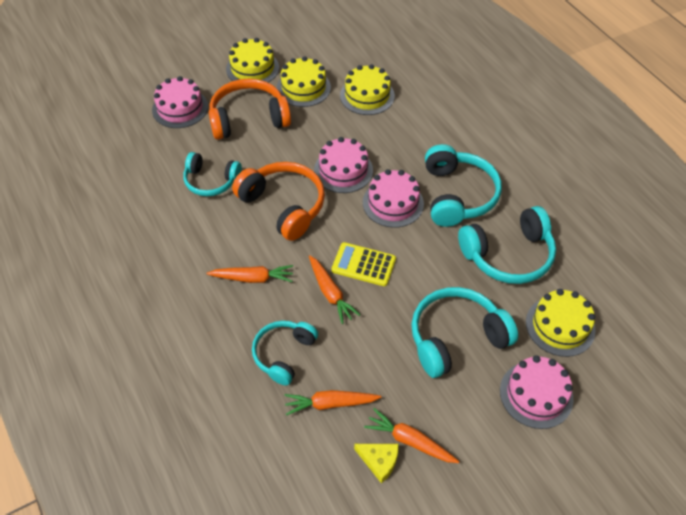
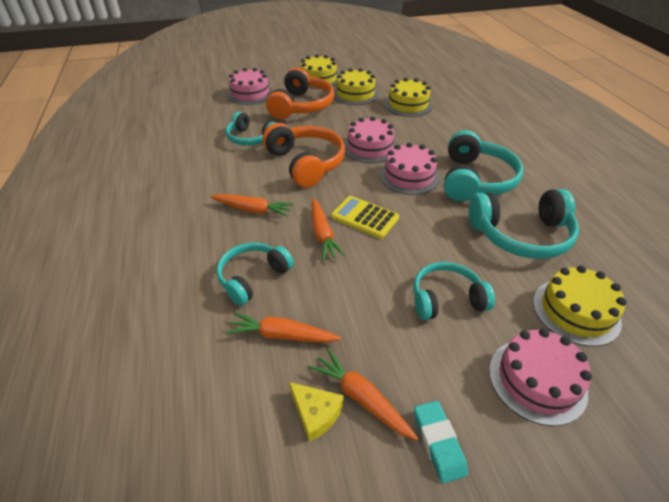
camera: 15 degrees right, 10 degrees down
orange headphones [209,79,291,140] -> orange headphones turned 105 degrees clockwise [266,67,334,119]
turquoise headphones [411,287,518,378] -> turquoise headphones [413,262,495,320], size x0.65
none -> turquoise eraser [414,401,468,483]

